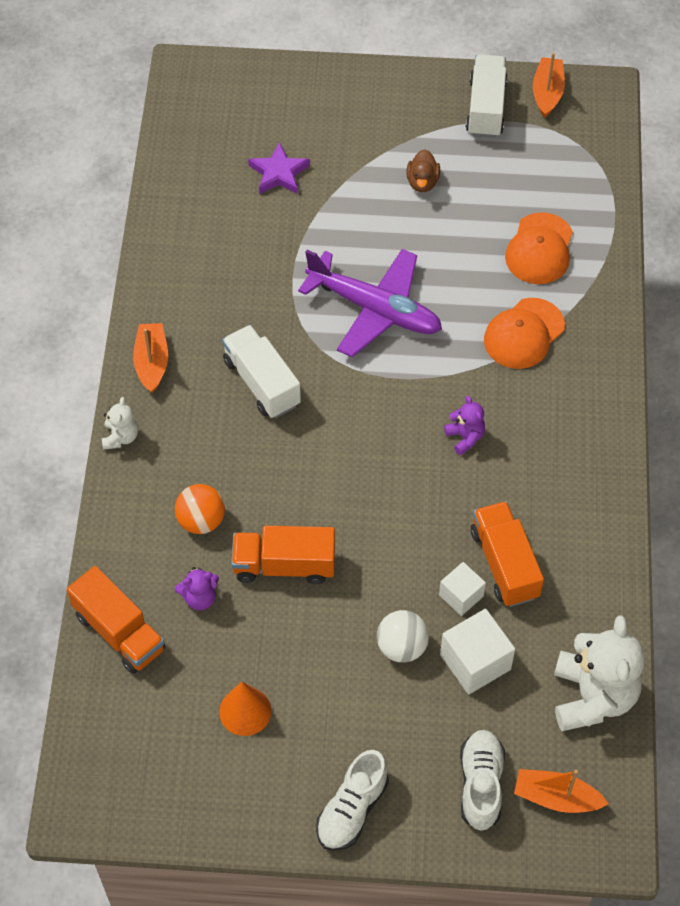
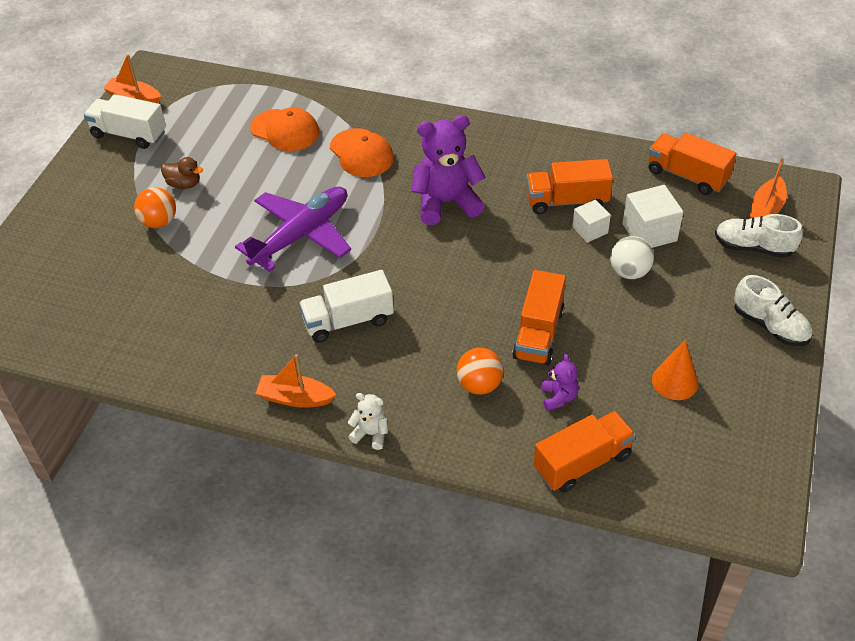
camera: 75 degrees left, 10 degrees down
purple star [248,142,310,194] -> none
purple teddy bear [444,396,485,455] -> purple teddy bear [411,115,486,225], size x2.09
white teddy bear [554,616,645,731] -> orange truck [649,133,737,195]
none -> orange ball [134,187,176,228]

